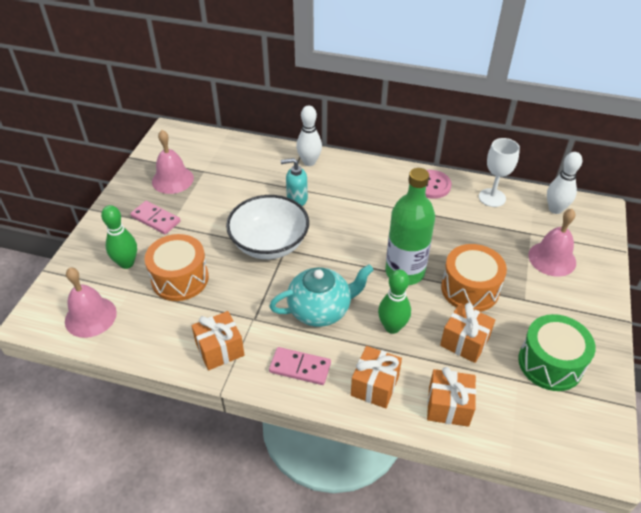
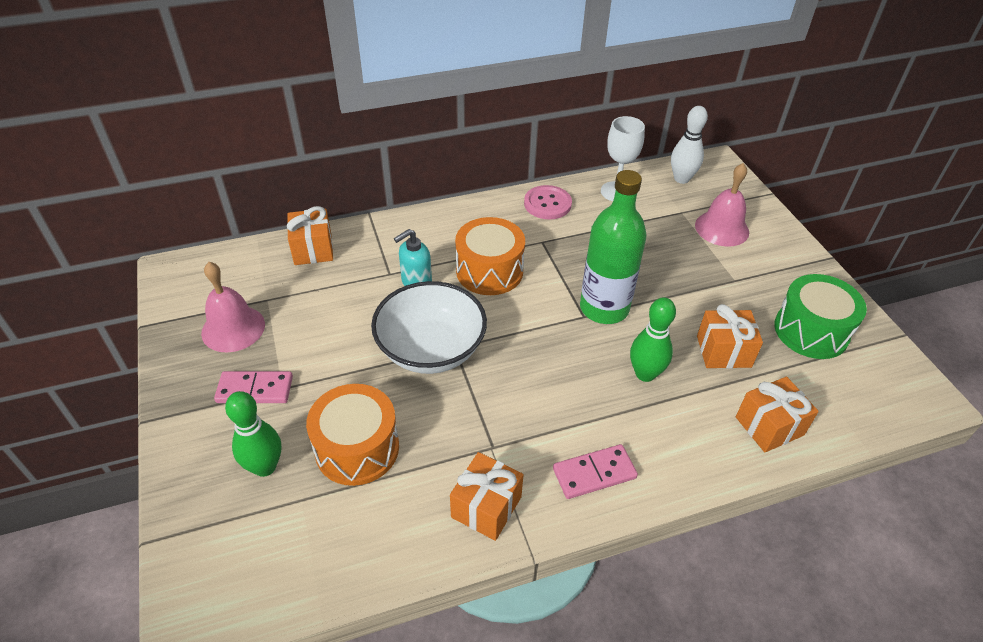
camera: 35 degrees left, 0 degrees up
pink bell [65,267,117,338] -> none
turquoise teapot [269,264,374,327] -> none
white bowling pin [296,105,322,166] -> none
orange gift [351,346,402,408] -> orange gift moved to [287,206,333,265]
orange drum [441,244,507,312] -> orange drum moved to [455,217,525,295]

